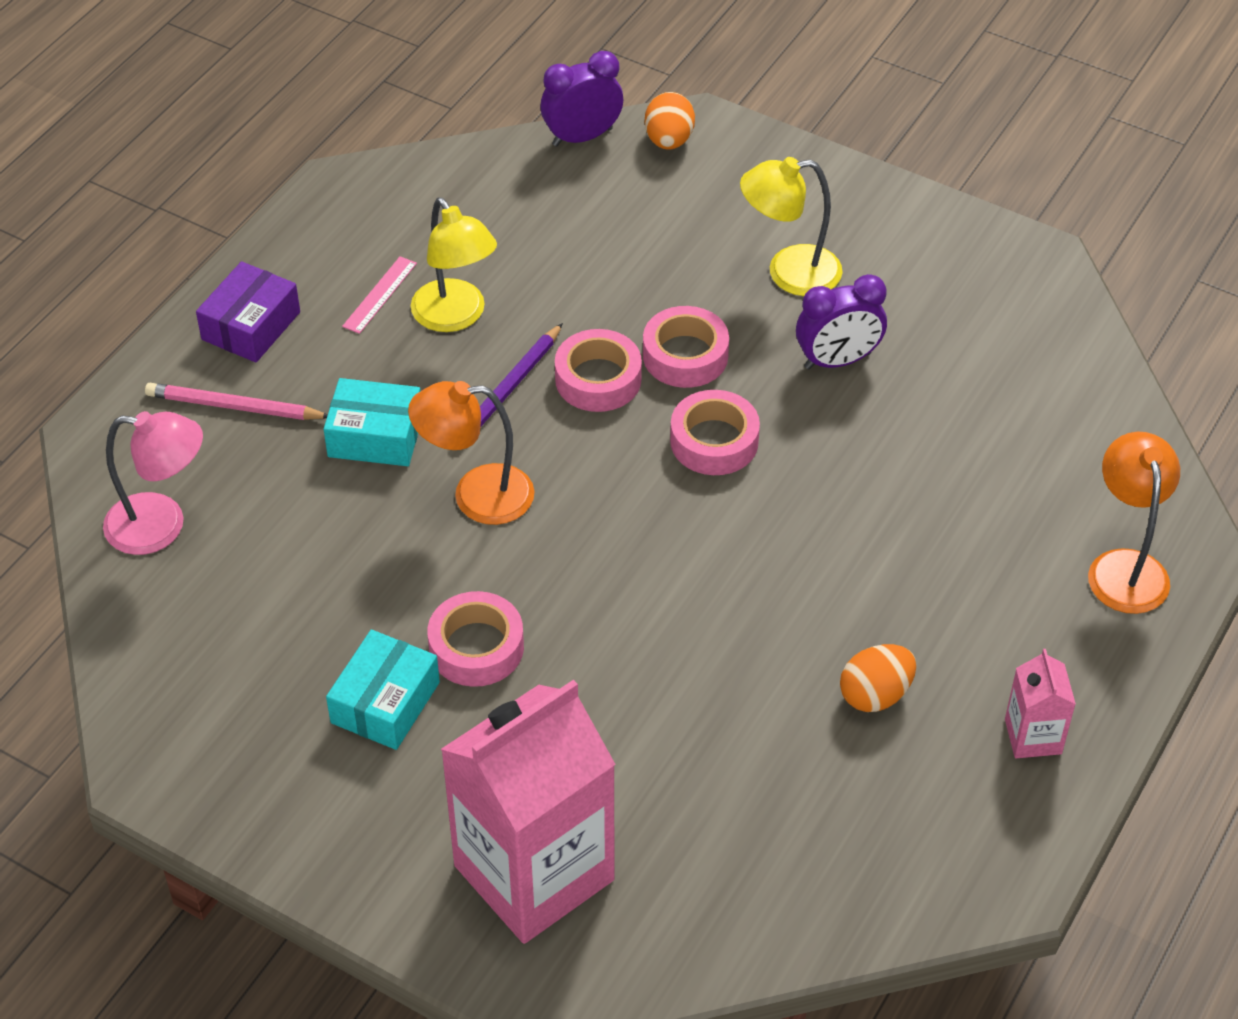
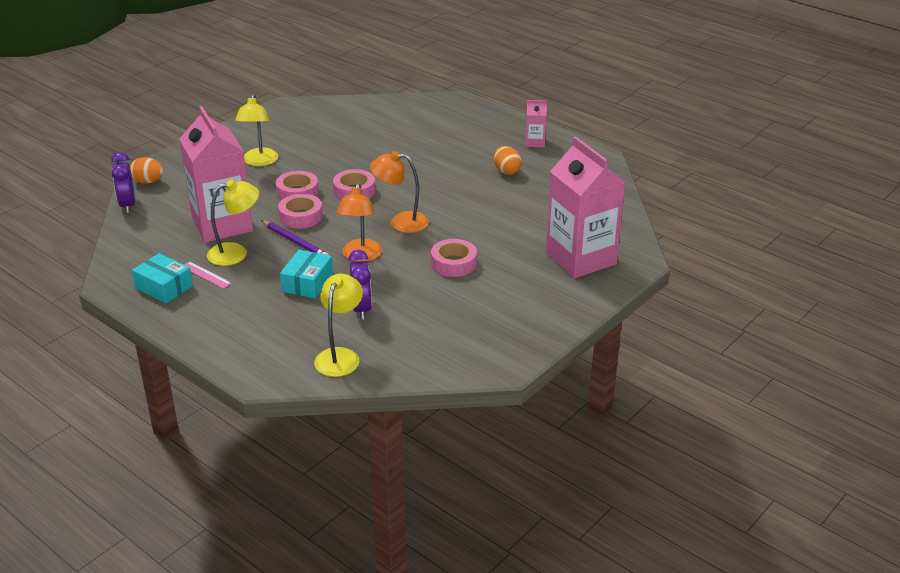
camera: 80 degrees left, 15 degrees down
pink lamp [103,411,203,555] -> yellow lamp [314,274,363,377]
pink pencil [145,383,328,420] -> none
purple box [196,261,300,362] -> none
turquoise box [326,630,440,750] -> turquoise box moved to [132,253,193,304]
purple clock [796,274,887,369] -> purple clock moved to [348,250,372,320]
orange lamp [1088,432,1180,614] -> orange lamp moved to [370,151,429,233]
none -> pink carton [179,106,253,242]

